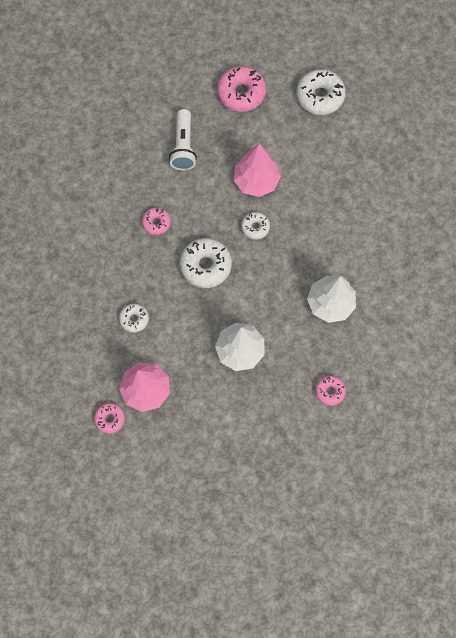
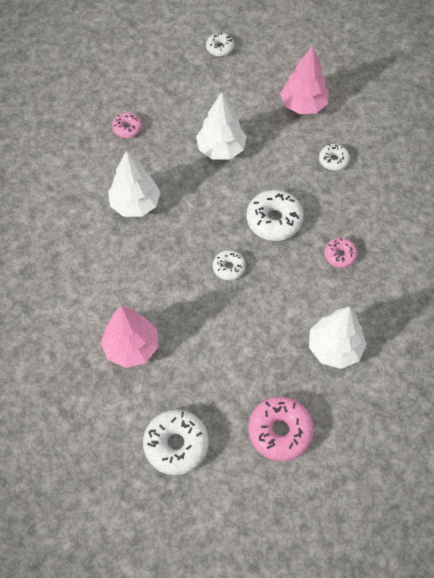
camera: 170 degrees right, 10 degrees down
pink donut [94,403,125,434] -> none
white flashlight [169,109,197,170] -> white tree [309,307,367,369]
pink tree [234,144,281,197] -> pink tree moved to [101,306,158,368]
none -> white donut [206,33,234,57]

